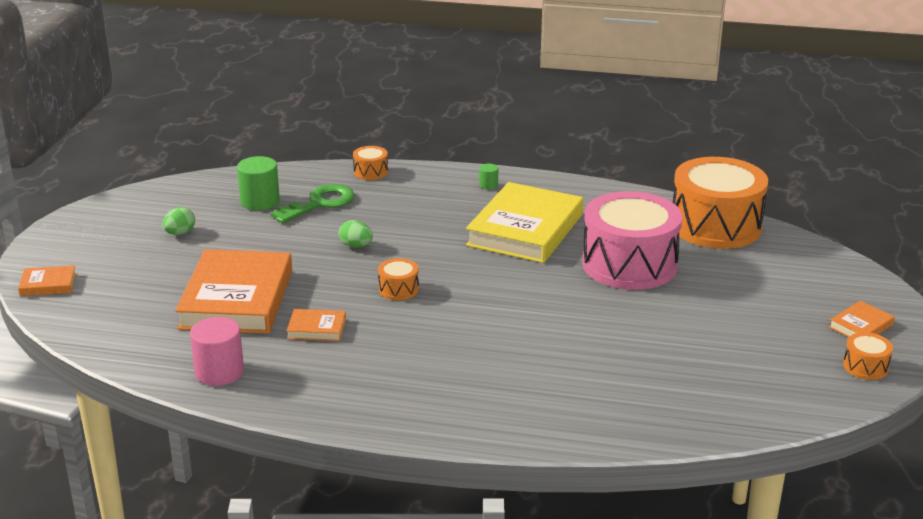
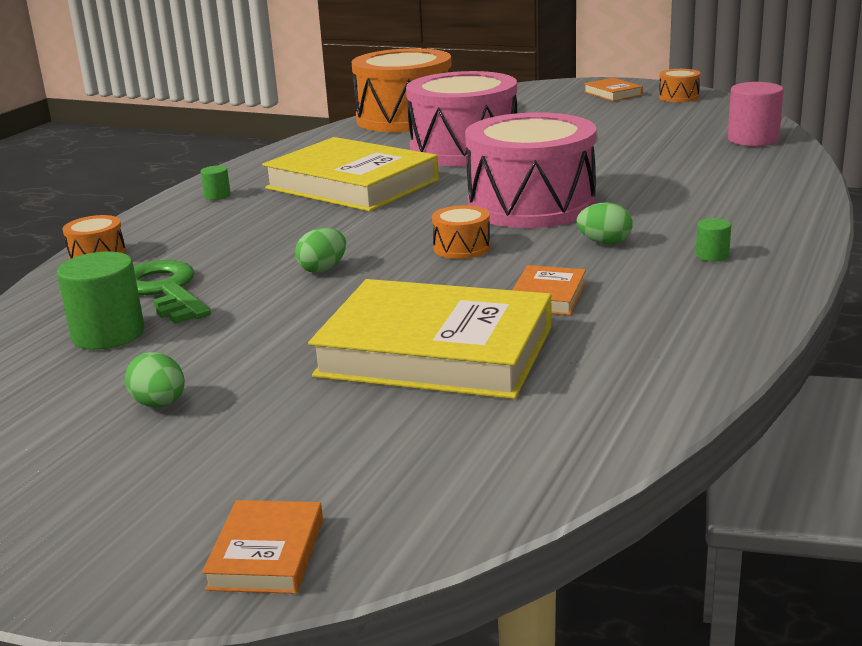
camera: 75 degrees left, 5 degrees down
orange book [175,249,292,334] -> yellow book [308,279,552,399]
pink cylinder [190,317,244,386] -> pink cylinder moved to [728,82,784,146]
none -> pink drum [465,112,597,228]
none -> green egg [576,202,633,245]
none -> green cylinder [696,218,731,261]

